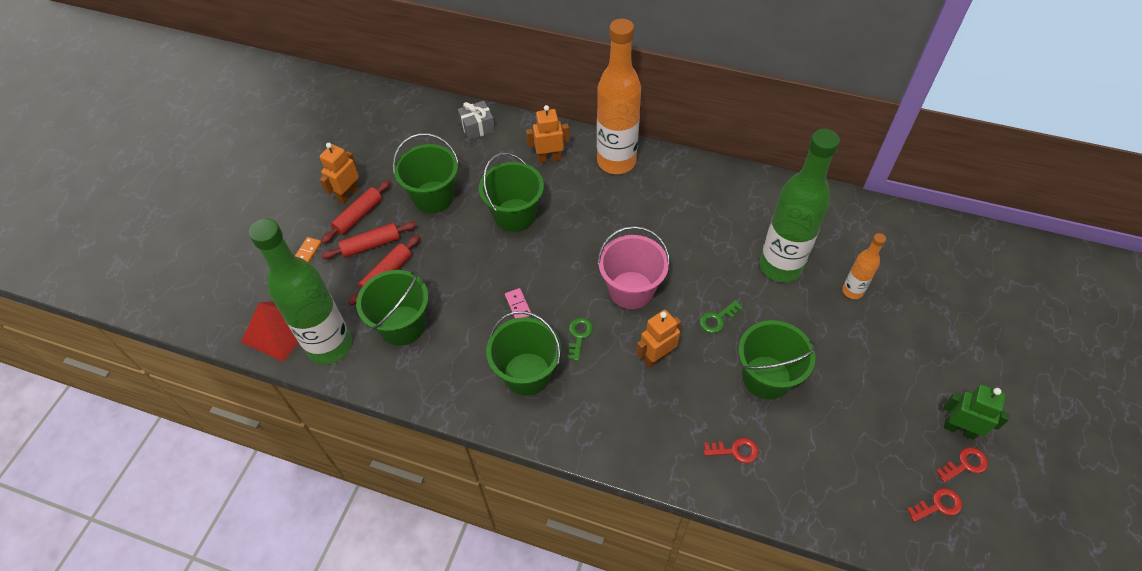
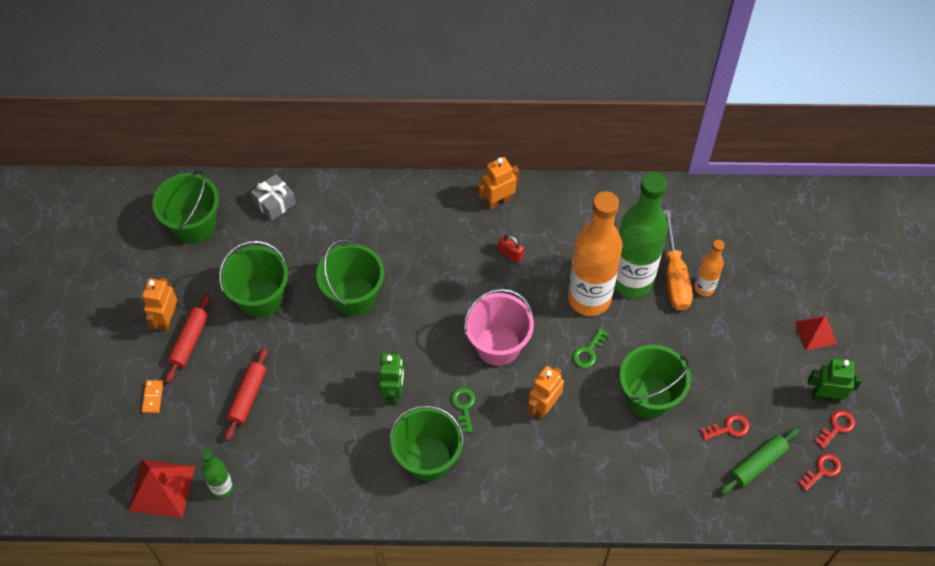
camera: 20 degrees left, 5 degrees up
green bottle [249,218,352,364] -> green bottle [200,449,234,498], size x0.48
red rolling pin [321,222,417,259] -> none
green bucket [356,270,429,345] -> green bucket moved to [152,170,219,244]
pink domino [505,288,531,319] -> green robot [379,351,404,405]
orange robot [526,105,569,163] -> orange robot moved to [477,157,519,210]
orange bottle [597,19,641,174] -> orange bottle moved to [568,191,622,316]
red key [704,438,759,463] -> red key moved to [701,414,749,440]
none -> red padlock [498,234,524,263]
none -> orange screwdriver [663,210,693,310]
none -> green rolling pin [720,428,799,495]
none -> red pyramid [795,315,837,350]

